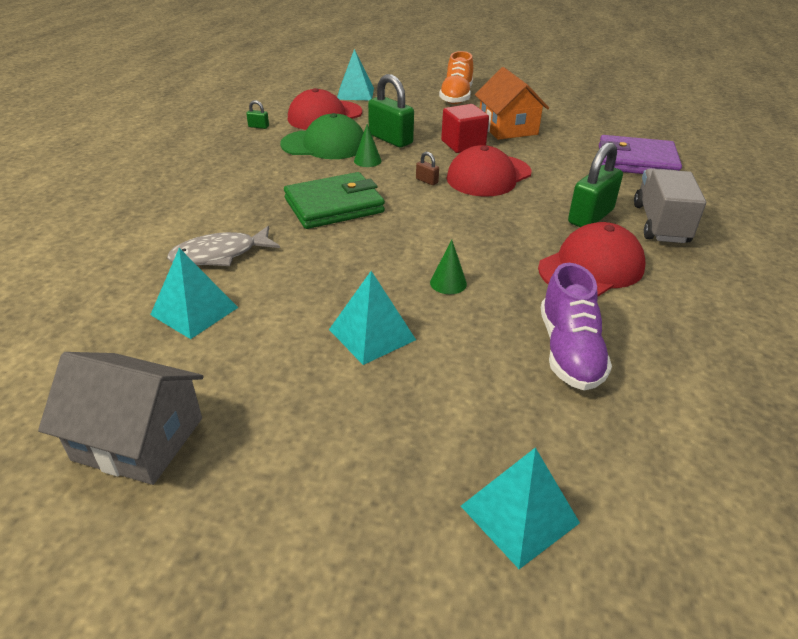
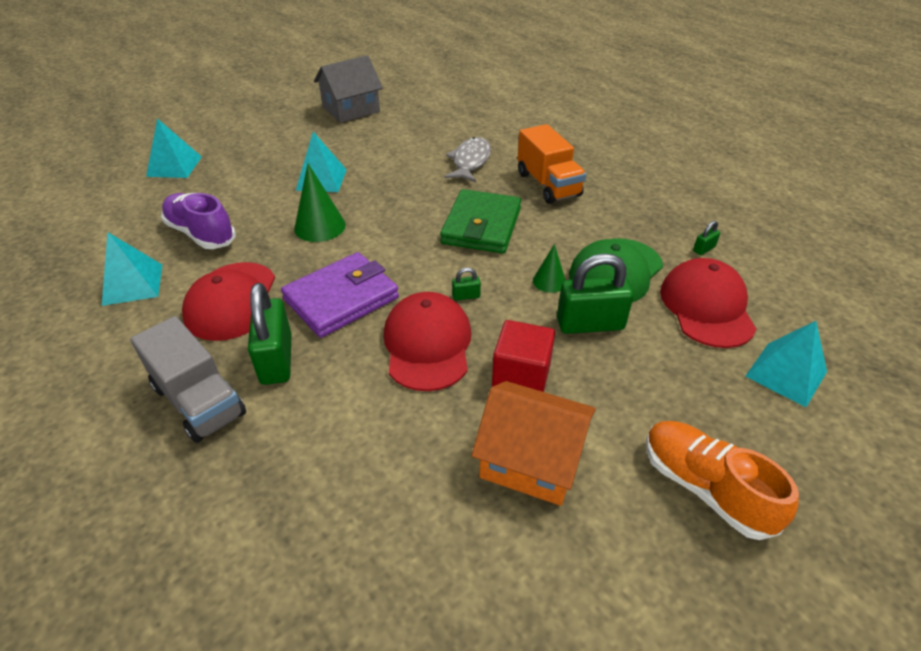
camera: 130 degrees right, 5 degrees up
turquoise pyramid [150,248,238,339] -> turquoise pyramid moved to [102,232,162,306]
brown padlock [416,152,439,185] -> green padlock [452,268,481,301]
green cone [430,240,467,294] -> green cone [294,164,346,242], size x1.69
purple wallet [599,135,682,174] -> purple wallet moved to [281,252,399,338]
none -> orange truck [517,124,586,204]

